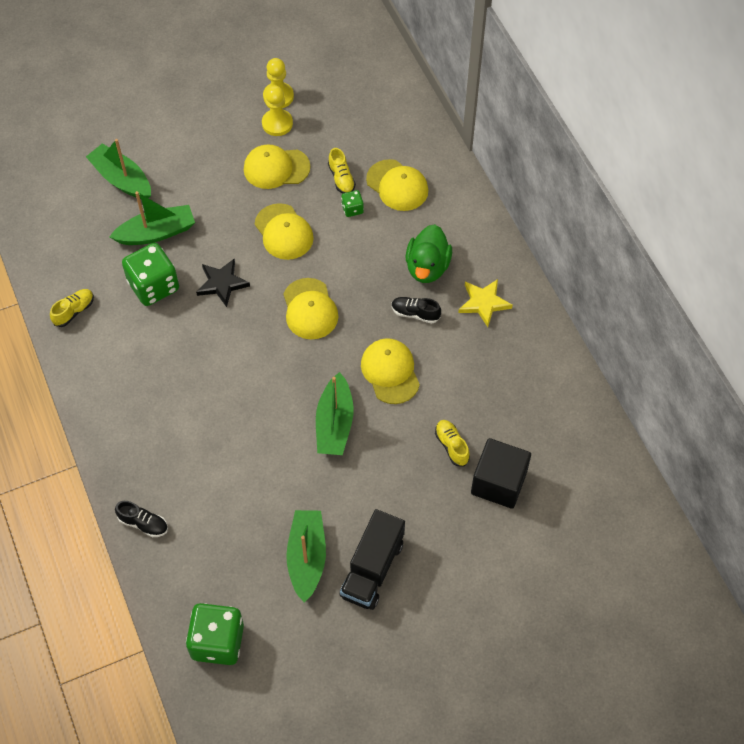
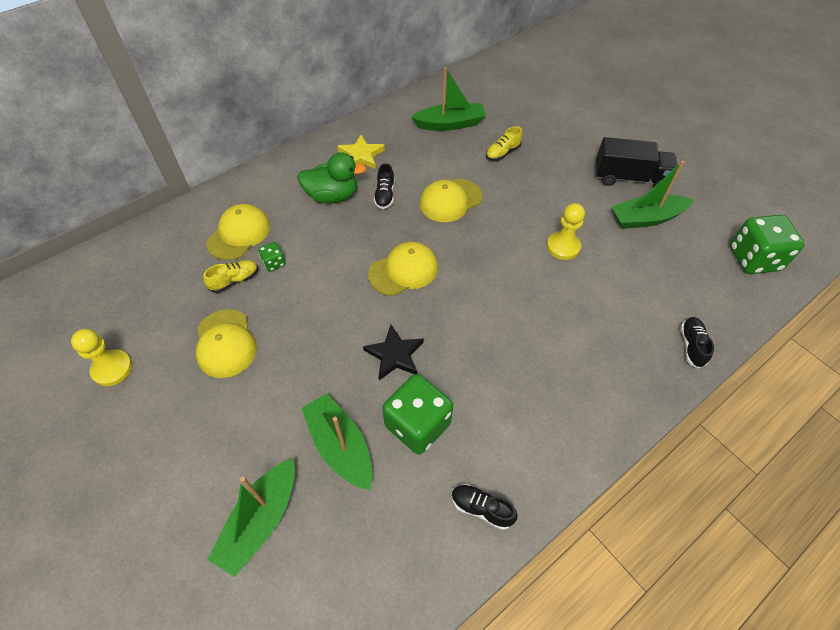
camera: 105 degrees left, 5 degrees down
yellow shoe [50,289,94,327] -> black shoe [451,484,518,530]
yellow cap [255,203,314,260] -> none
yellow pawn [262,85,293,136] -> yellow pawn moved to [547,203,585,260]
green boat [316,372,353,455] -> green boat moved to [411,67,486,131]
black cube [471,438,531,509] -> none

